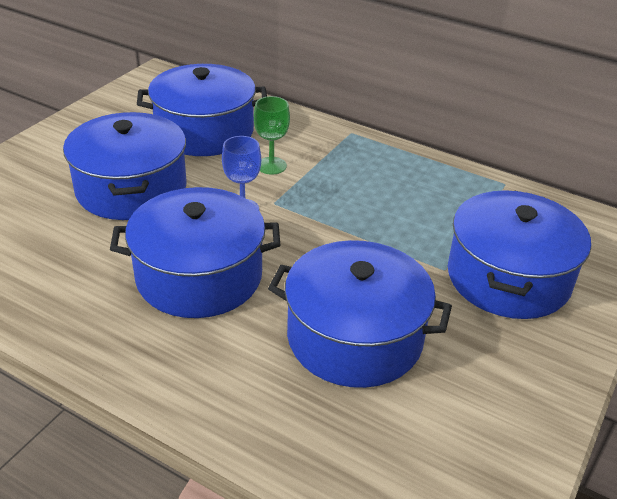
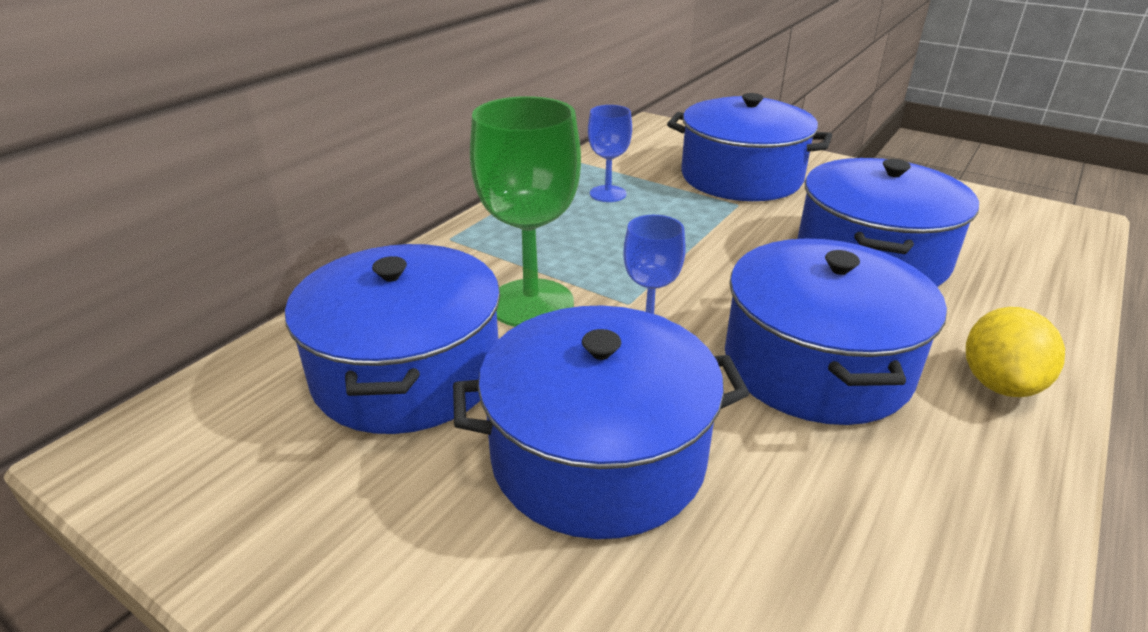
camera: 85 degrees left, 5 degrees down
green goblet [254,96,290,175] -> green goblet [470,96,581,327], size x1.79
none -> blue goblet [588,105,632,202]
none -> yellow lemon [966,307,1065,397]

